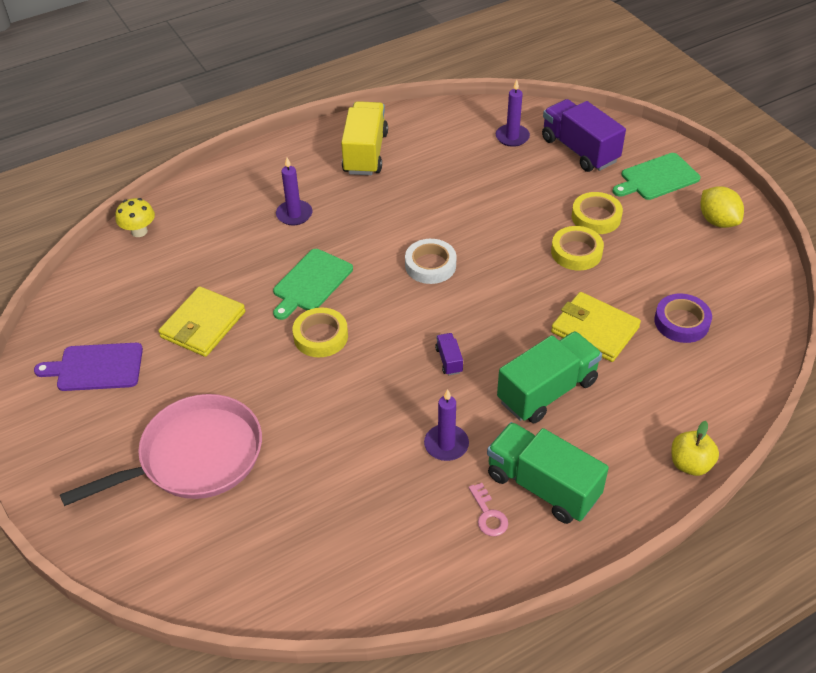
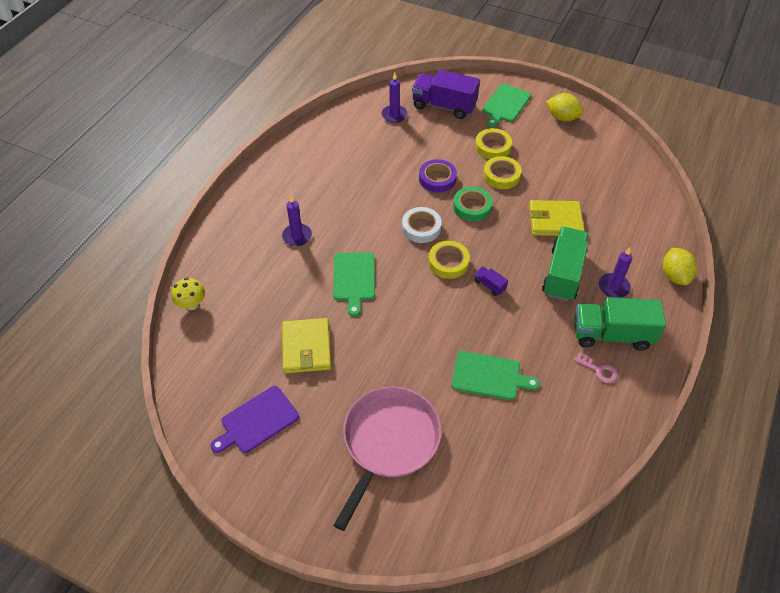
camera: 35 degrees left, 5 degrees up
yellow tape [293,307,348,357] -> yellow tape moved to [428,241,470,279]
yellow truck [341,101,388,175] -> none
purple candle [424,389,469,461] -> purple candle moved to [599,247,632,298]
purple tape [654,294,712,343] -> purple tape moved to [419,159,457,193]
yellow apple [672,421,719,476] -> yellow lemon [662,248,697,285]
none -> green cutting board [452,351,540,400]
none -> green tape [453,187,492,221]

